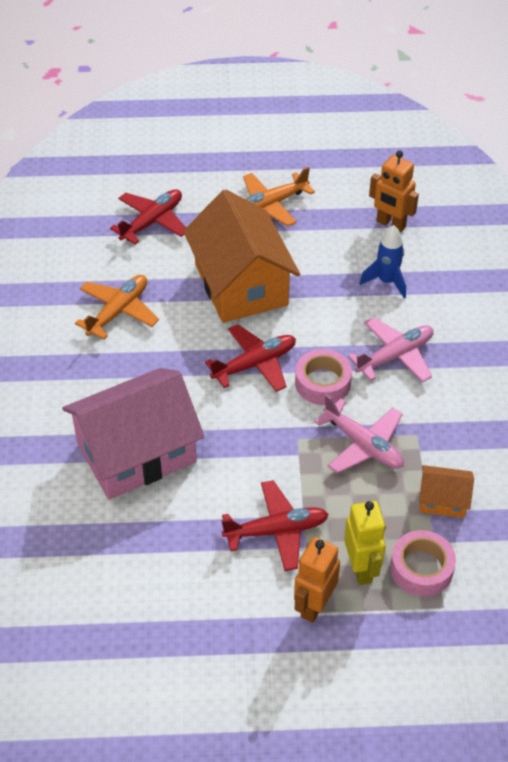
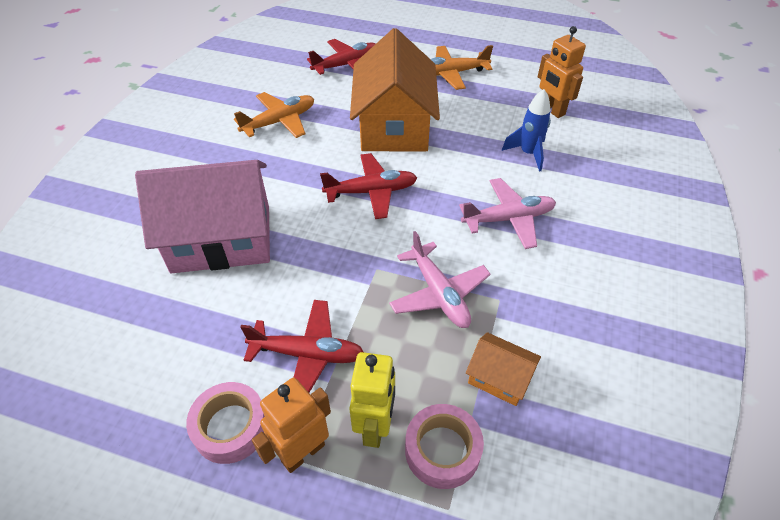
camera: 20 degrees right, 0 degrees up
pink tape [295,349,352,405] -> pink tape moved to [186,382,265,464]

